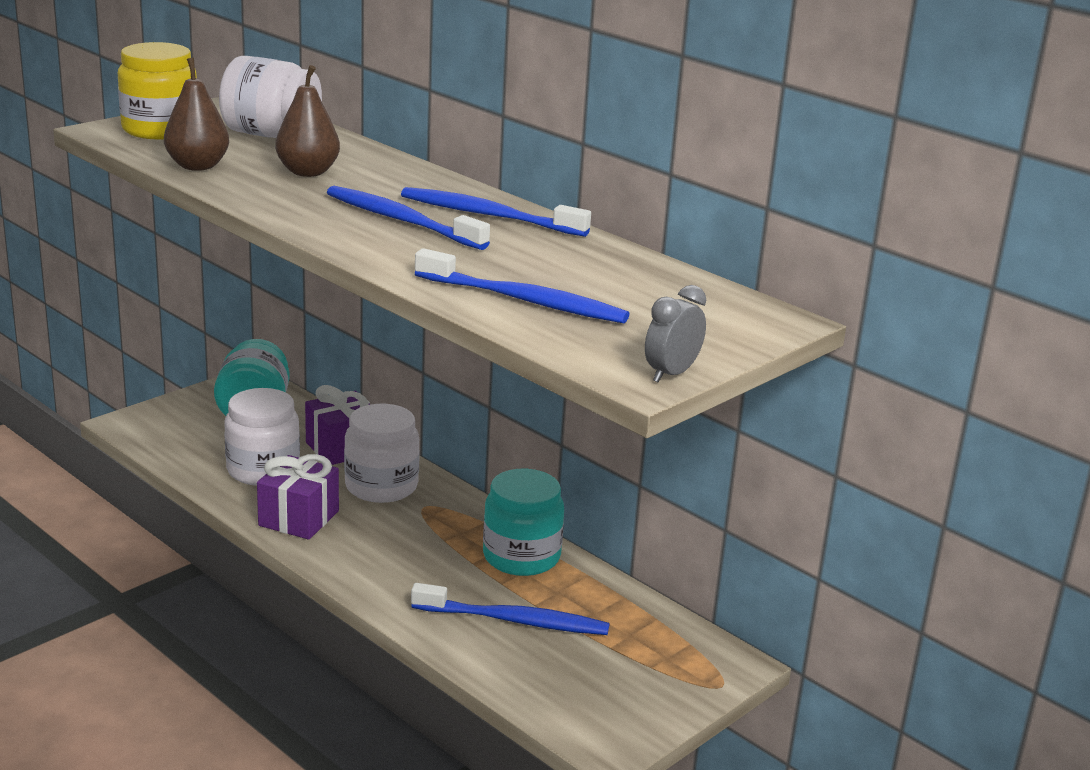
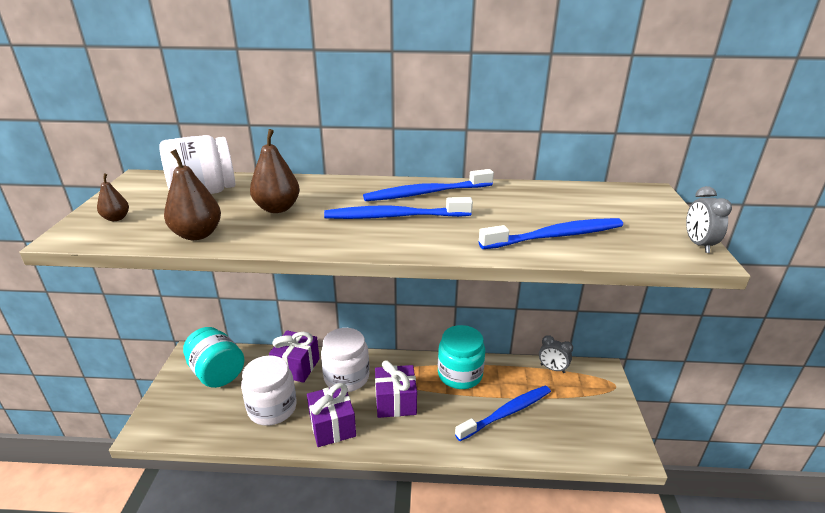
camera: 40 degrees left, 5 degrees up
yellow jar [118,42,197,139] -> brown pear [97,174,129,221]
none -> purple gift [375,360,417,418]
none -> grey clock [539,335,573,373]

